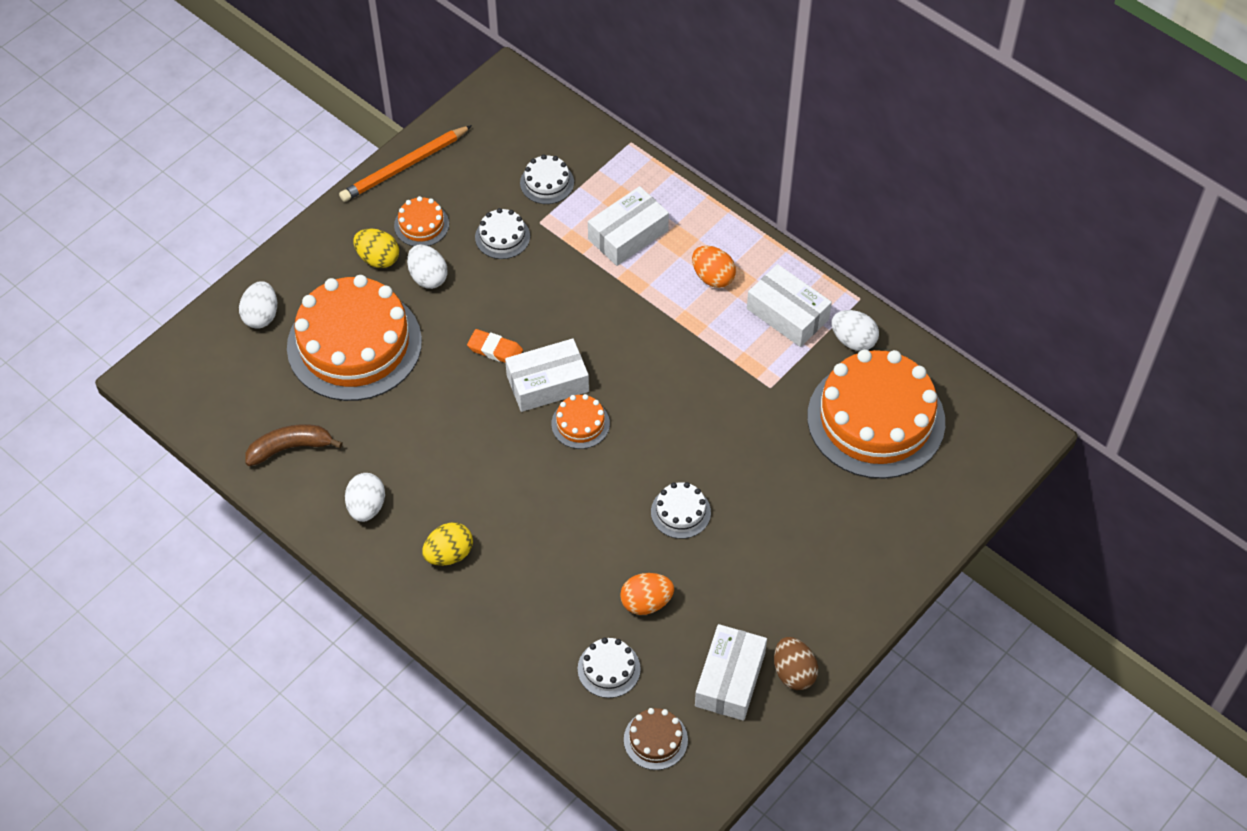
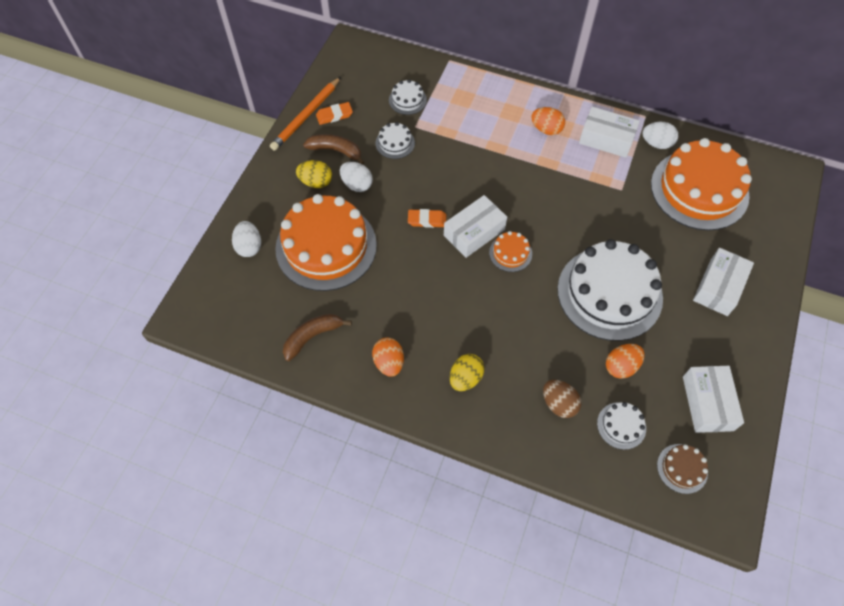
camera: 20 degrees left, 5 degrees up
white egg [345,473,385,522] -> orange egg [372,338,404,377]
orange cake [394,196,449,246] -> brown banana [303,134,365,165]
white box [588,186,669,266] -> white box moved to [693,248,754,316]
white cake [651,482,711,539] -> white cake [557,239,663,341], size x2.35
brown egg [774,637,818,690] -> brown egg moved to [543,380,581,418]
none -> orange eraser [316,102,353,125]

